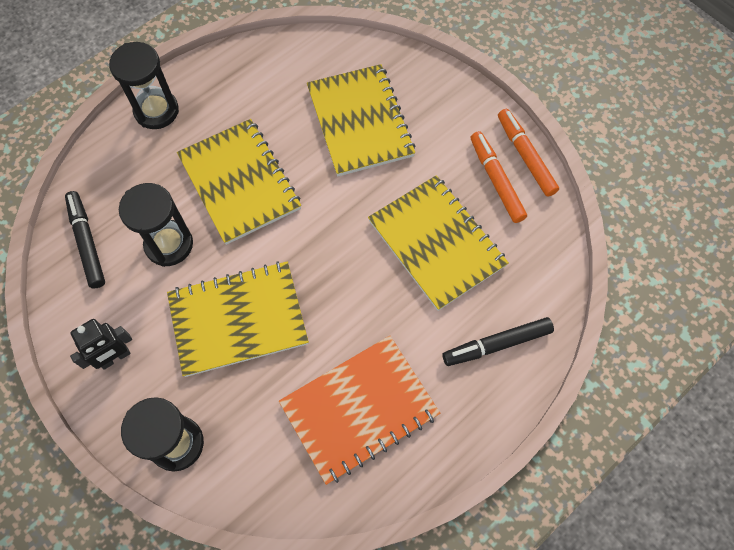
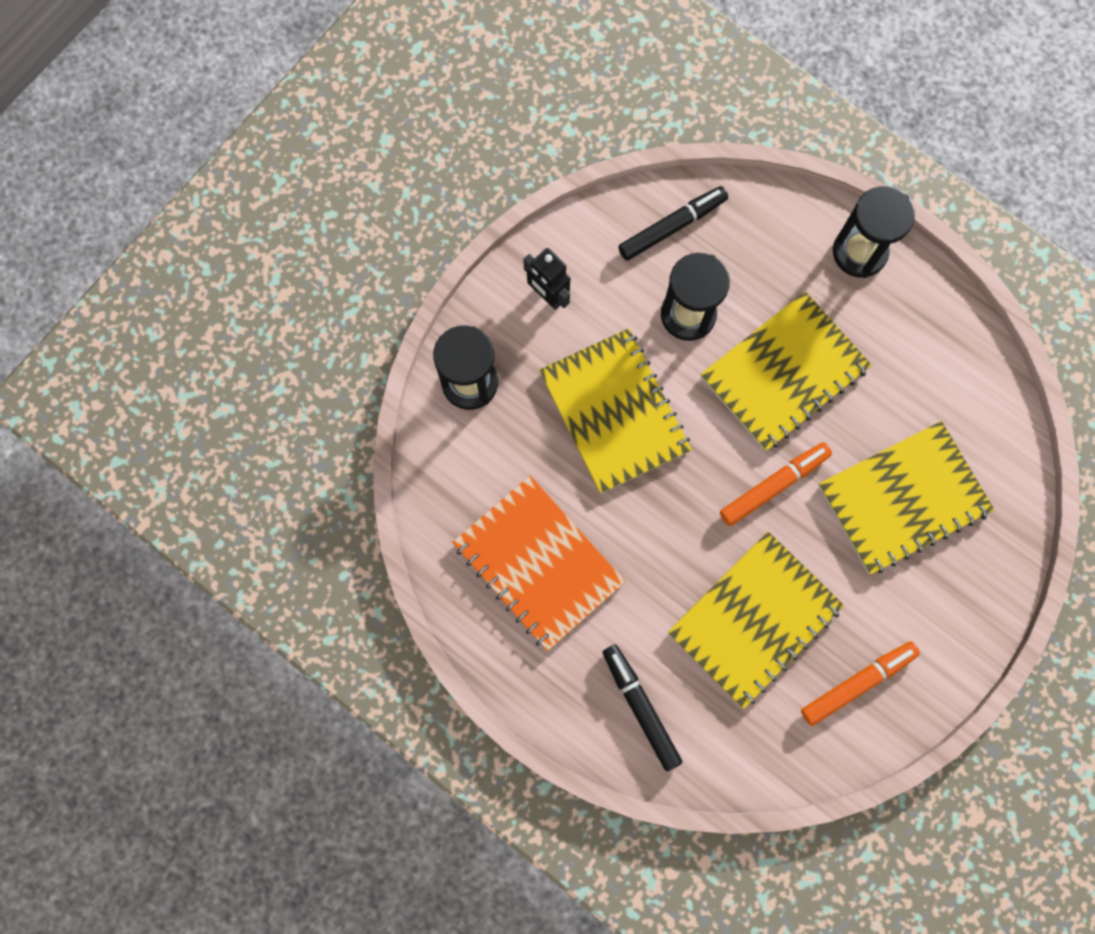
camera: 80 degrees right, 10 degrees up
orange marker [498,109,559,197] -> orange marker moved to [720,442,832,526]

